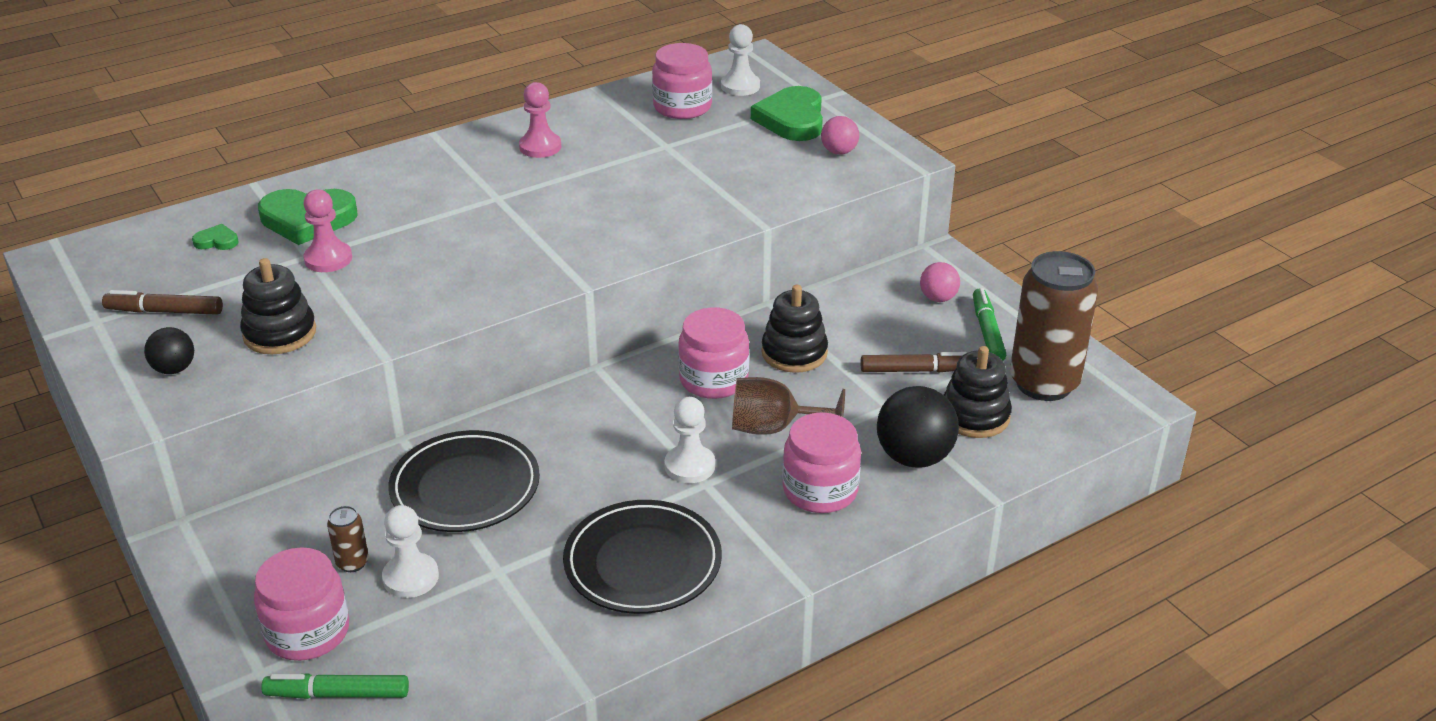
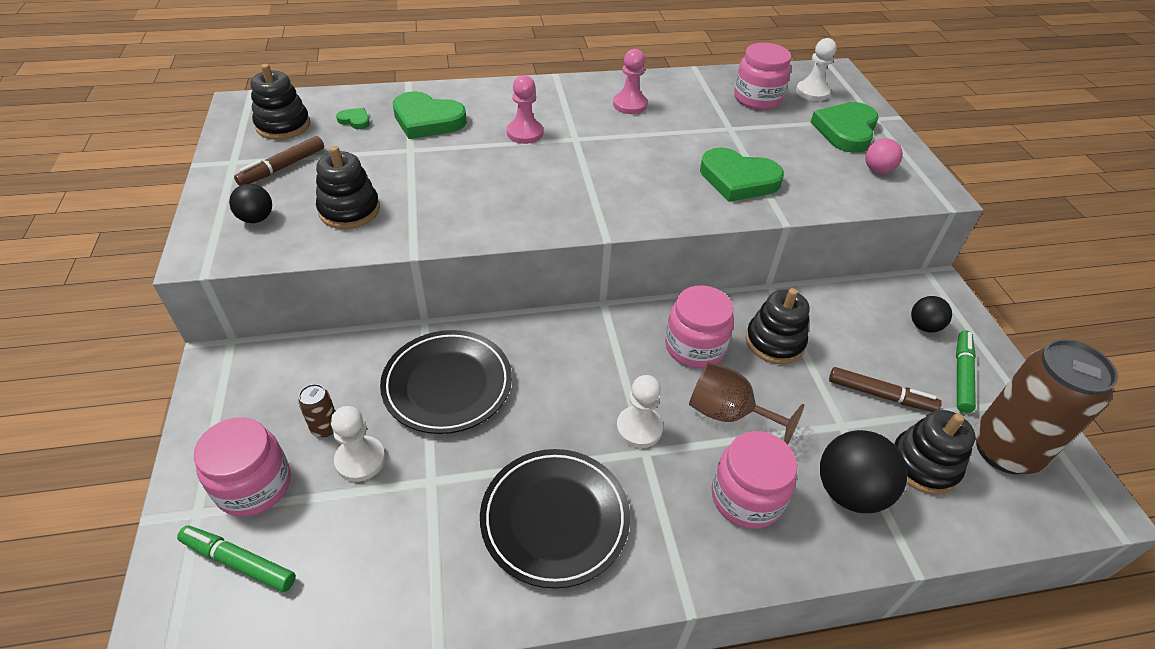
camera: 20 degrees right, 10 degrees up
brown marker [102,290,223,315] -> brown marker turned 75 degrees counterclockwise [234,136,324,186]
pink pawn [303,189,352,272] -> pink pawn moved to [507,75,543,144]
pink ball [920,262,960,302] -> black ball [911,296,952,333]
none -> black stacking toy [251,64,310,140]
none -> green heart [700,148,784,202]

